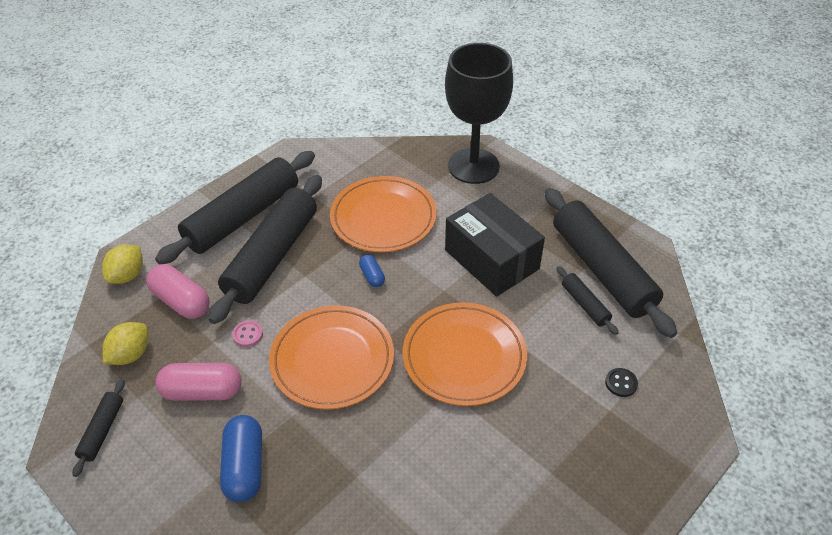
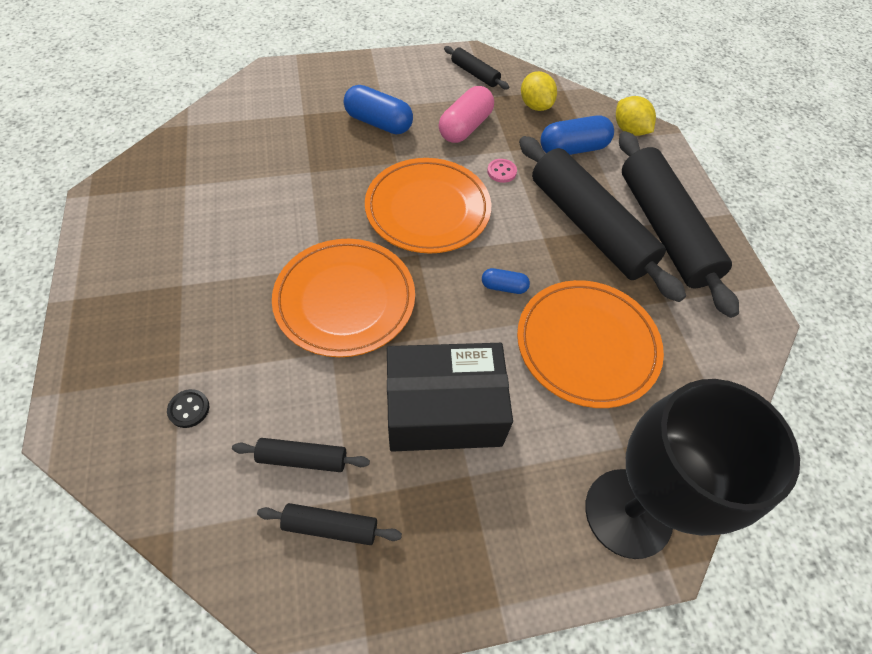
camera: 120 degrees right, 10 degrees up
pink capsule [146,264,210,319] -> blue capsule [540,115,614,155]
black rolling pin [545,188,677,338] -> black rolling pin [257,503,402,545], size x0.44

